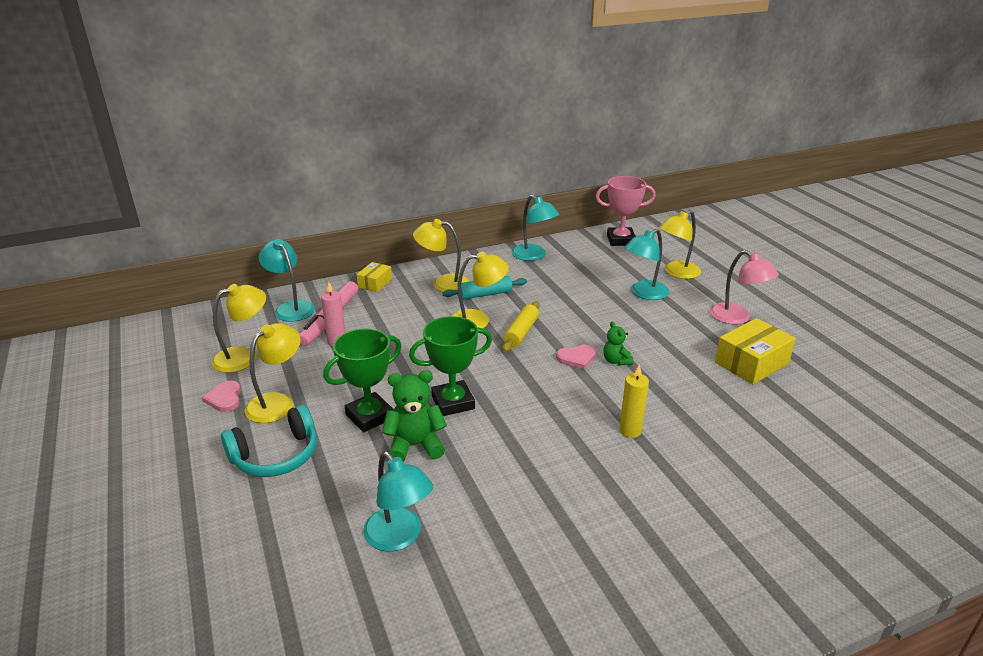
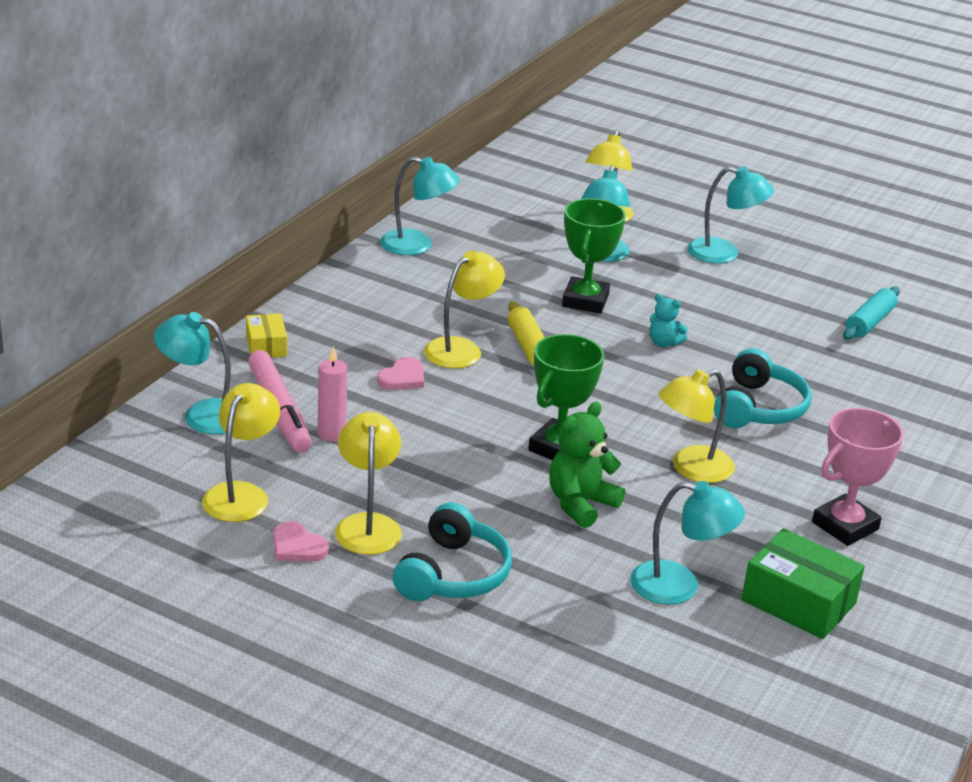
camera: 40 degrees left, 0 degrees up
green trophy [323,328,402,432] -> green trophy moved to [562,198,626,313]
yellow lamp [413,219,470,292] -> yellow lamp moved to [659,369,735,483]
turquoise rolling pin [442,276,527,299] -> turquoise rolling pin moved to [843,286,900,340]
pink heart [556,345,596,369] -> pink heart moved to [377,357,424,390]
pink trophy [596,176,656,246] -> pink trophy moved to [812,408,904,546]
green teddy bear [603,321,633,366] -> turquoise teddy bear [650,294,688,347]
yellow candle [619,364,649,438] -> turquoise headphones [714,348,812,428]
pink lamp [710,250,779,324] -> turquoise lamp [687,166,774,264]
yellow box [715,318,796,384] -> none
none -> green box [742,528,865,639]

